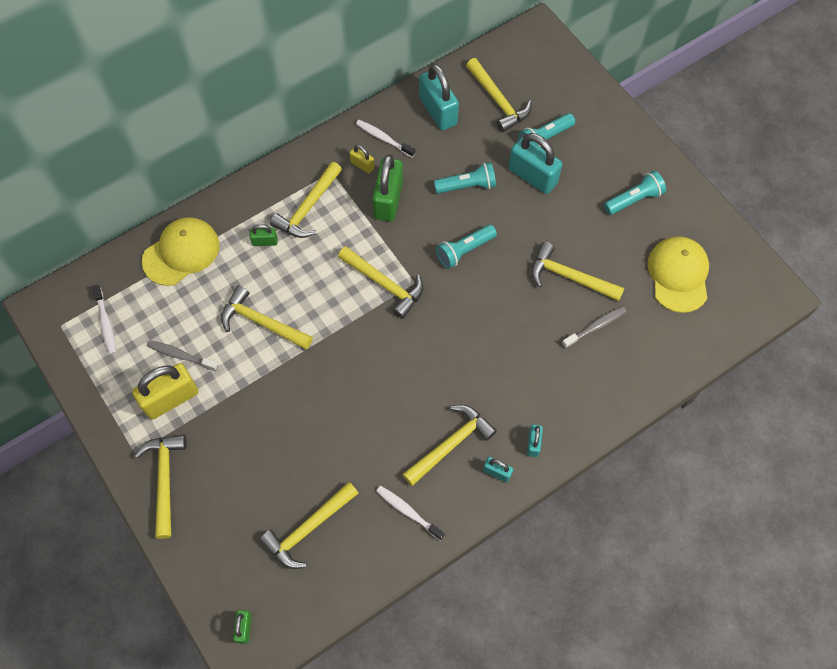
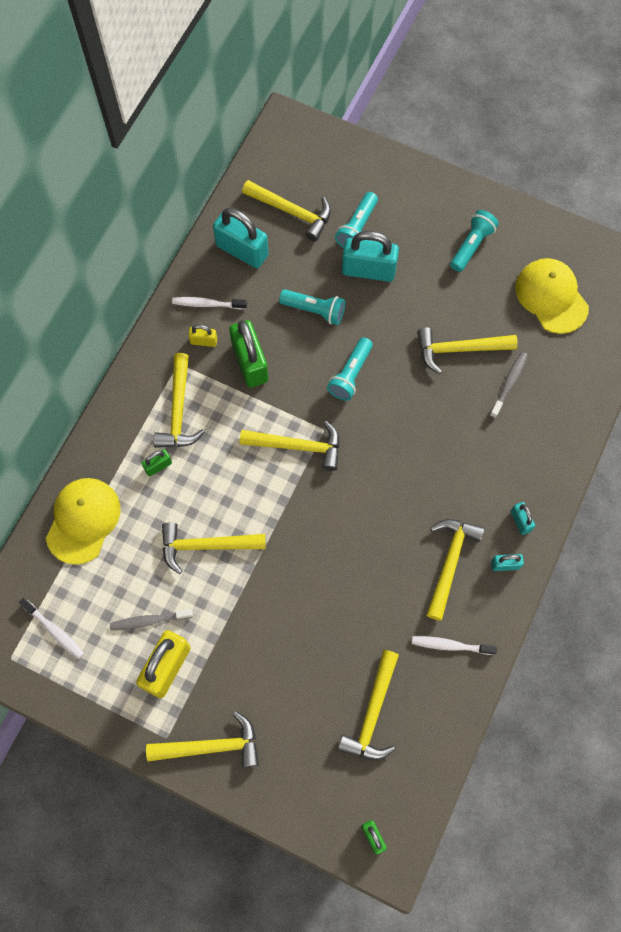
camera: 30 degrees left, 5 degrees up
yellow hammer [134,434,187,539] -> yellow hammer turned 120 degrees clockwise [146,711,259,767]
turquoise flashlight [434,162,496,194] -> turquoise flashlight turned 60 degrees clockwise [279,290,345,325]

